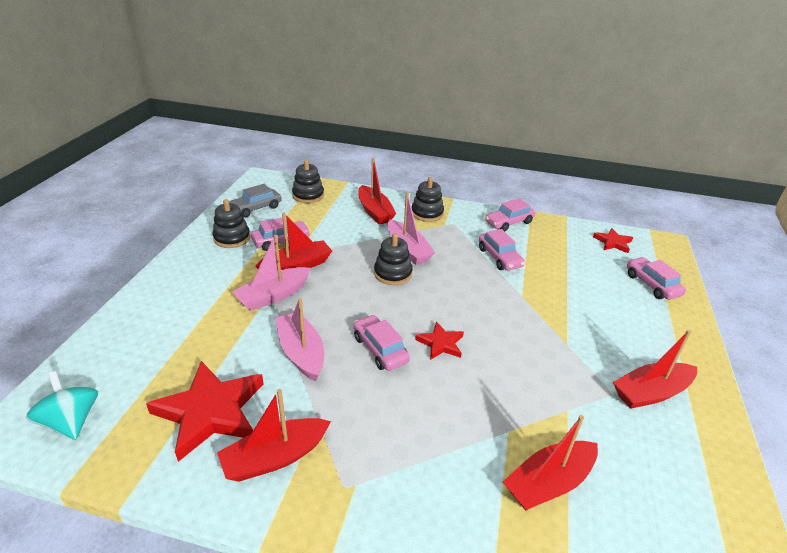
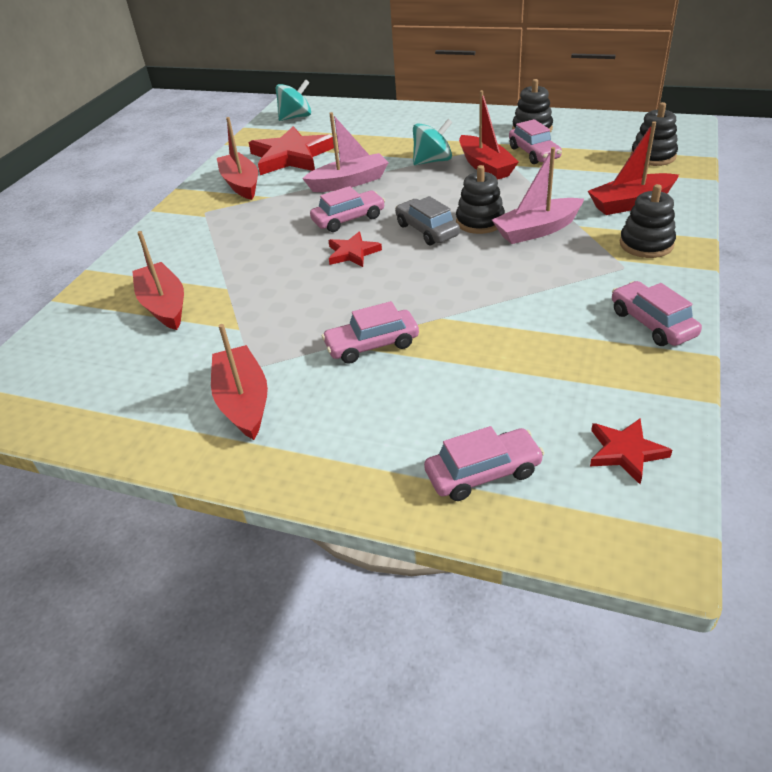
camera: 100 degrees right, 5 degrees up
grey car [229,184,282,218] -> grey car moved to [395,196,460,245]
pink boat [232,235,311,311] -> turquoise spinning top [413,119,453,165]
pink car [479,229,525,270] -> pink car moved to [322,301,419,364]

